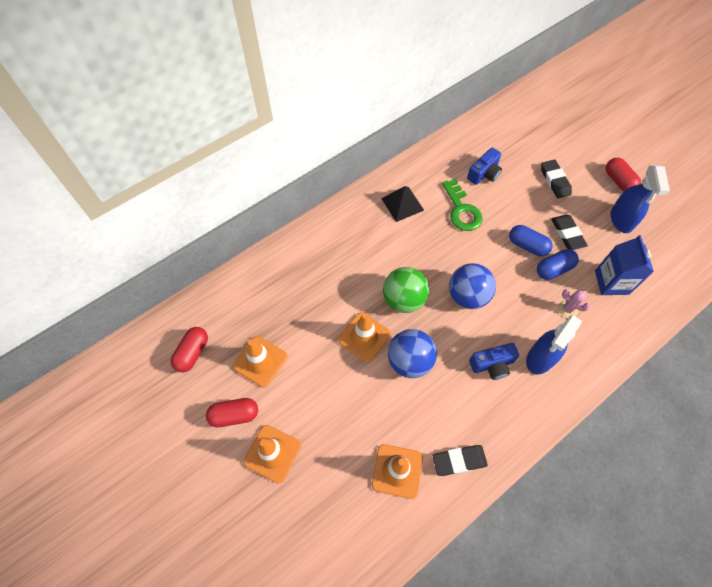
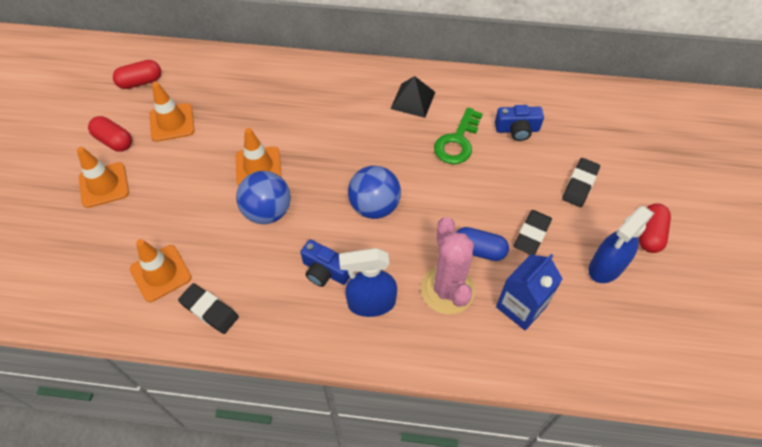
camera: 45 degrees right, 5 degrees down
green ball [383,267,429,313] -> none
blue capsule [509,225,553,256] -> none
pink cactus [558,289,590,318] -> pink cactus [421,217,475,314], size x2.20

